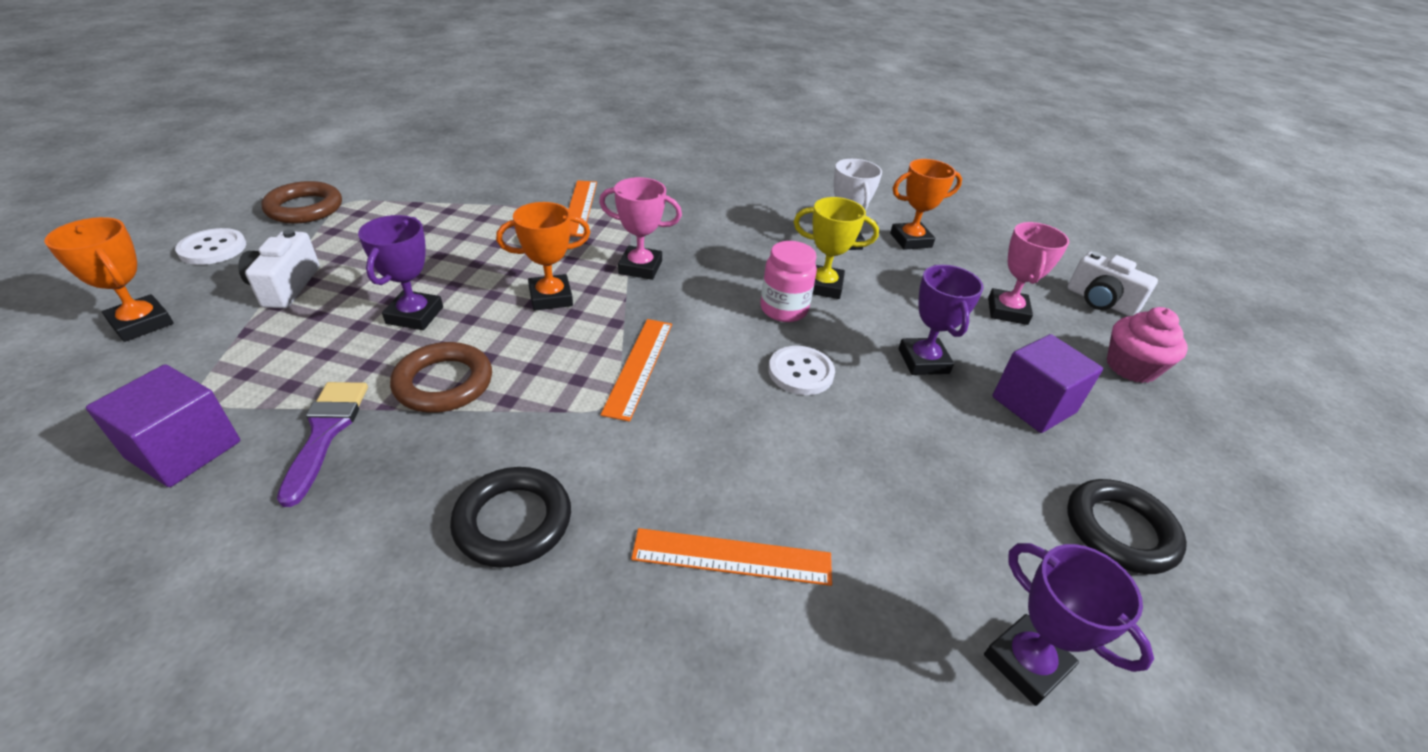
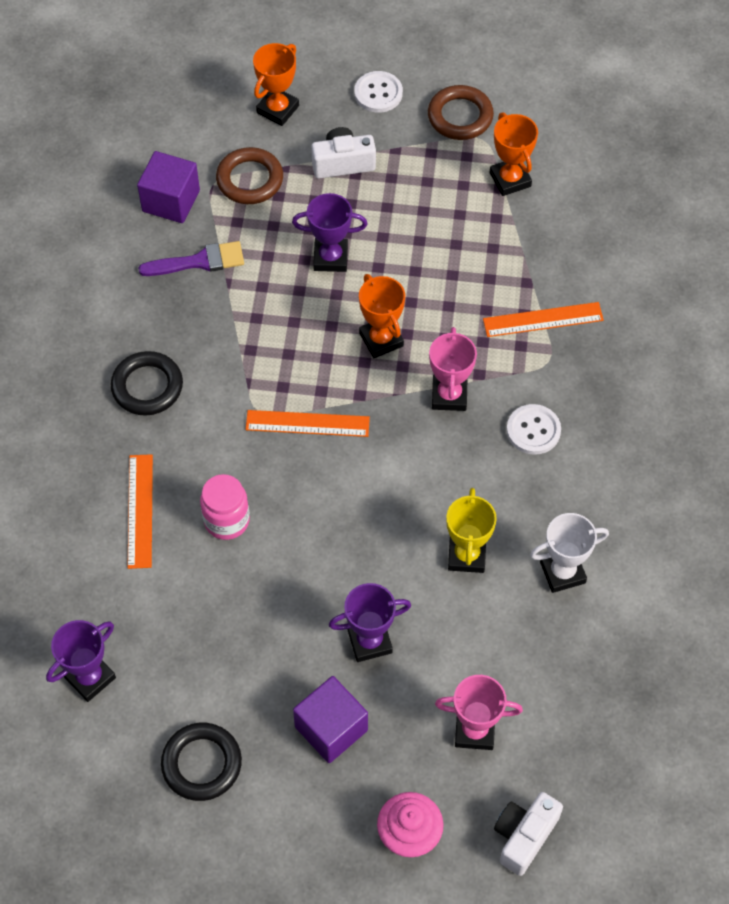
camera: 85 degrees right, 20 degrees up
brown ring [390,342,492,413] -> brown ring moved to [216,147,283,204]
pink jar [760,241,817,322] -> pink jar moved to [200,474,250,540]
white button [768,346,835,395] -> white button moved to [507,404,561,455]
orange trophy [890,159,962,250] -> orange trophy moved to [490,112,538,196]

